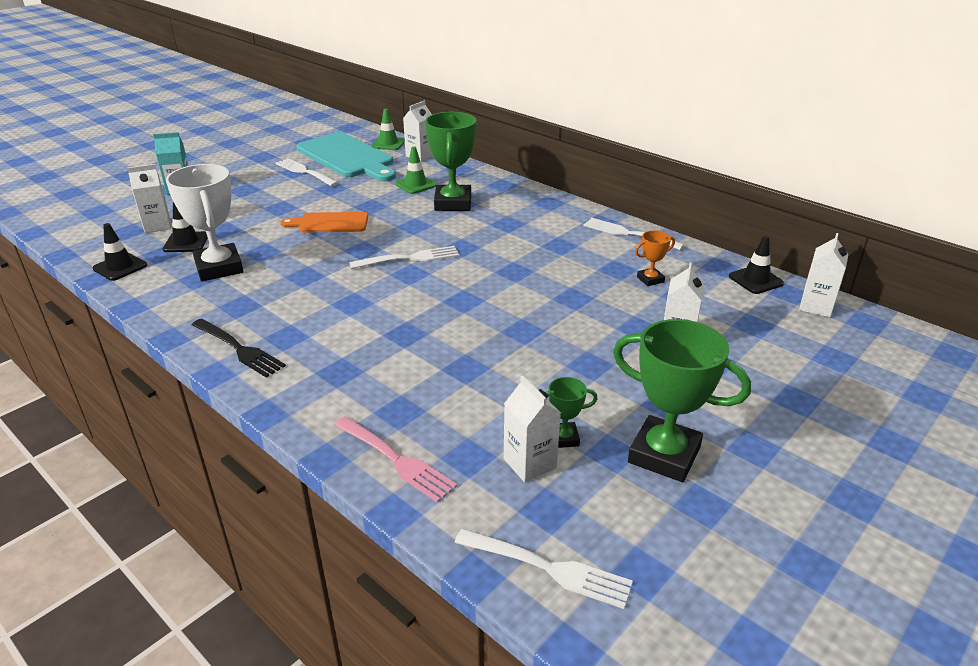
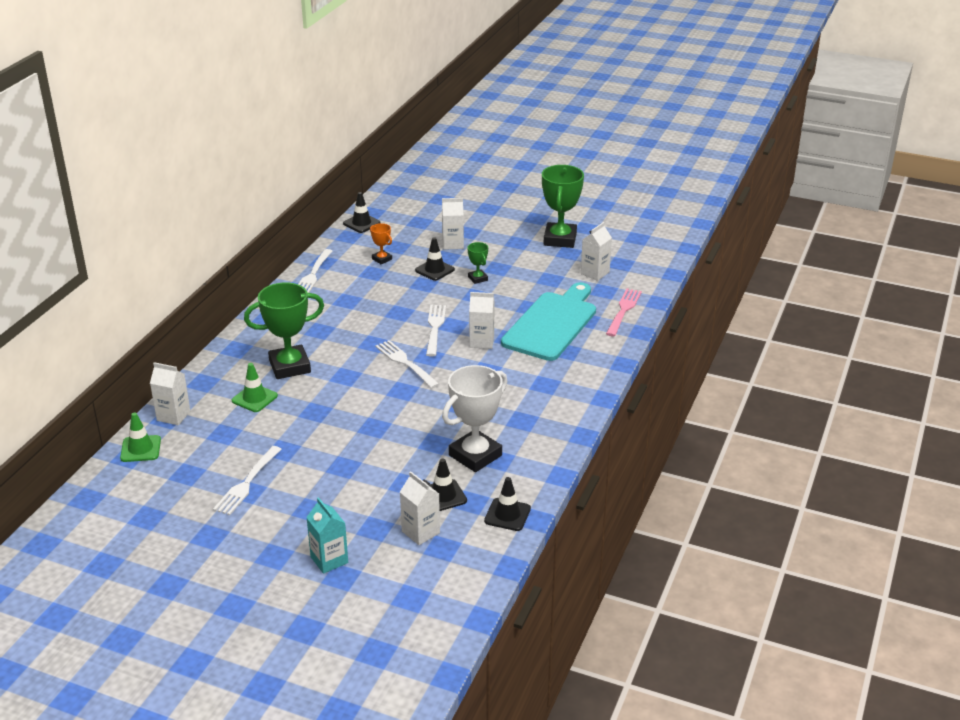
camera: 110 degrees left, 0 degrees up
black fork [192,319,286,378] -> none
orange cutting board [281,212,368,233] -> none
turquoise cutting board [296,132,396,181] -> turquoise cutting board moved to [501,282,596,361]
white fork [455,529,633,609] -> white fork moved to [426,305,446,356]
green trophy [545,377,598,448] -> green trophy moved to [467,242,488,284]
white carton [799,233,848,317] -> white carton moved to [469,292,495,349]
none -> black traffic cone [415,237,455,281]

